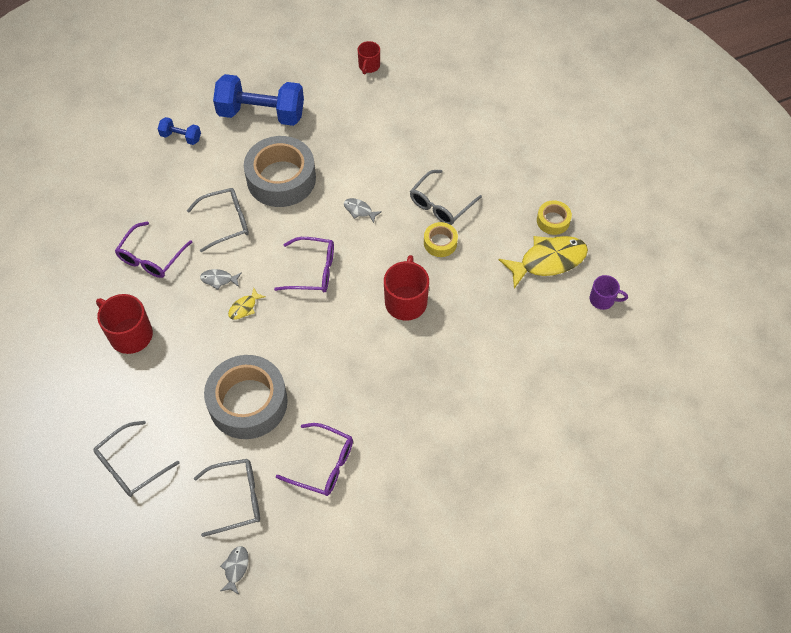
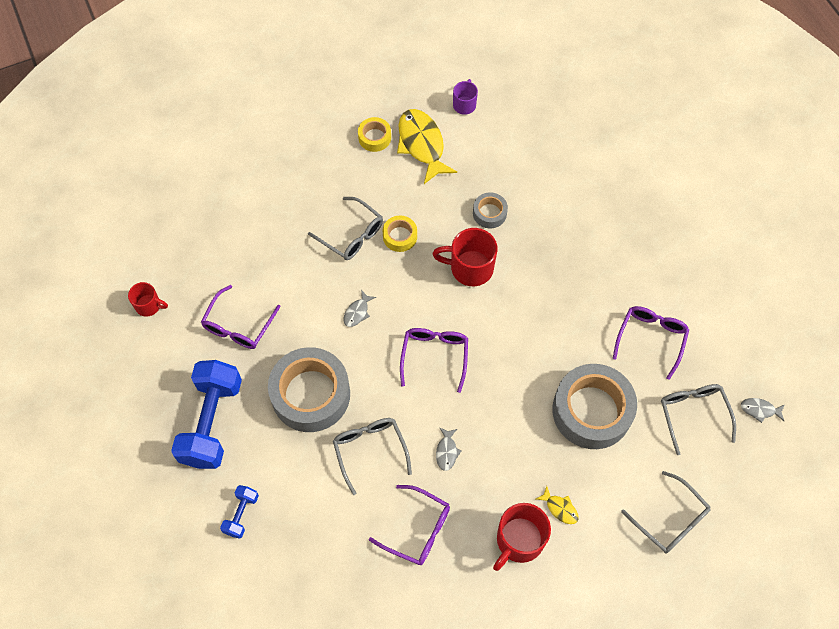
camera: 90 degrees left, 5 degrees up
yellow fish [228,288,266,320] -> yellow fish moved to [536,486,579,524]
none -> purple glasses [201,285,281,349]
none -> grey tape [473,192,508,228]

